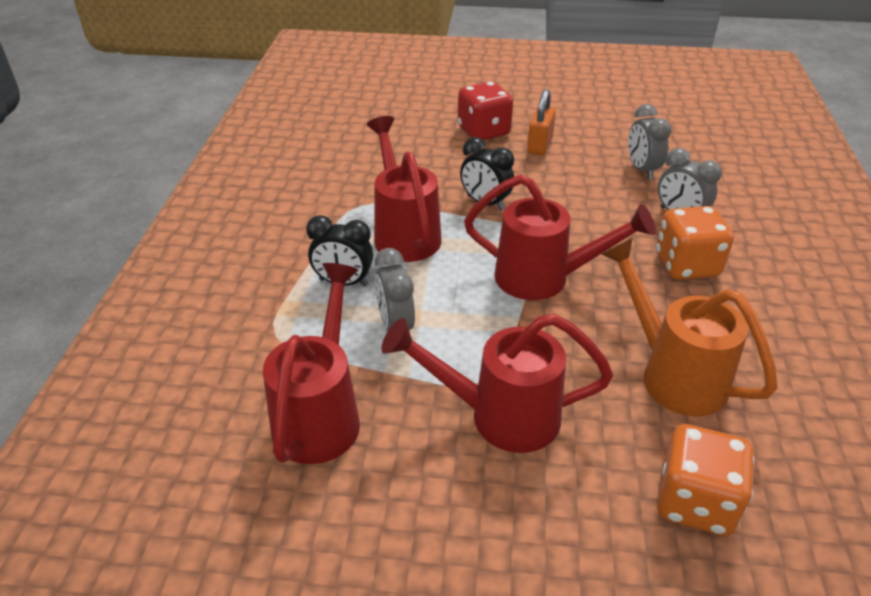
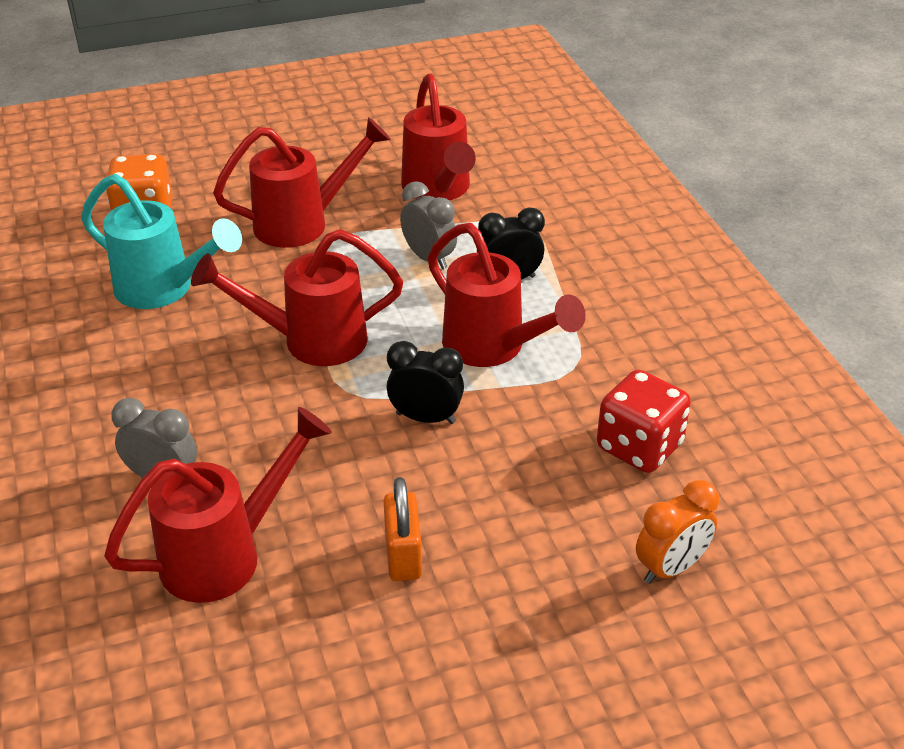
camera: 155 degrees right, 0 degrees up
red dice [458,81,513,140] -> red dice moved to [597,370,691,473]
orange watering can [601,237,777,416] -> turquoise watering can [81,174,242,309]
grey clock [628,104,671,180] -> red watering can [104,407,332,603]
orange dice [656,206,734,280] -> none
none -> orange clock [636,480,719,584]

